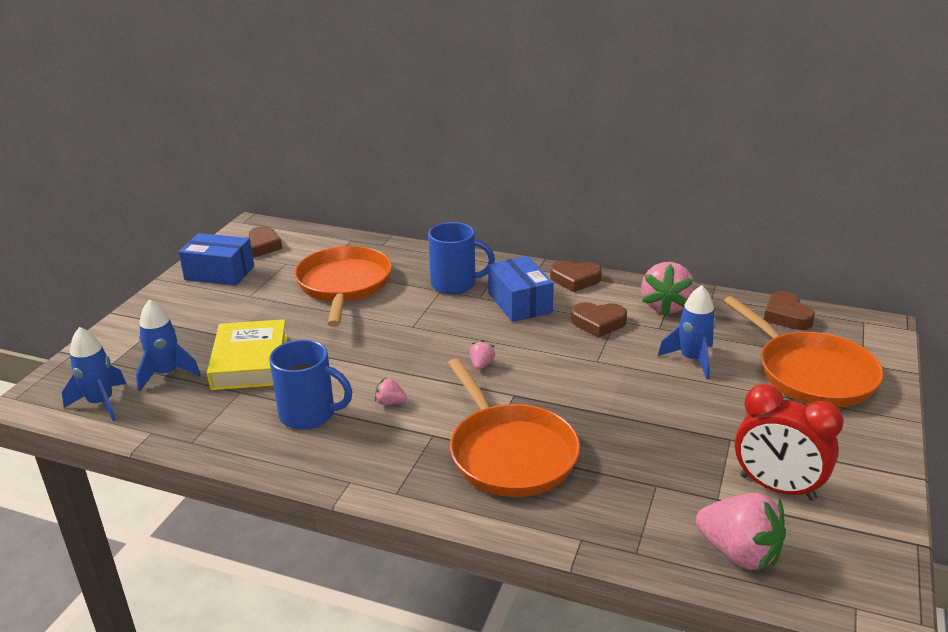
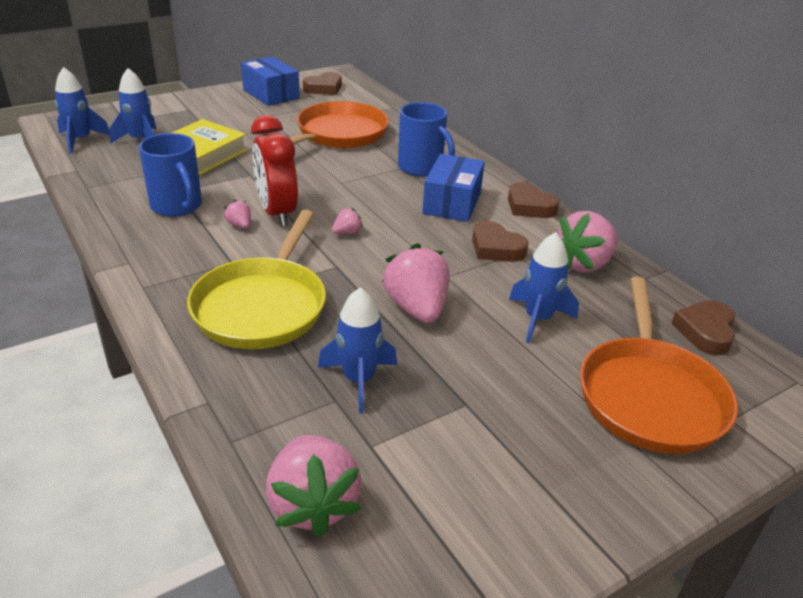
camera: 35 degrees right, 5 degrees up
orange pan [448,358,580,497] -> yellow pan [187,210,326,349]
red clock [735,384,844,501] -> red clock moved to [251,115,298,227]
none -> blue rocket [318,287,397,414]
none -> pink strawberry [382,243,450,323]

